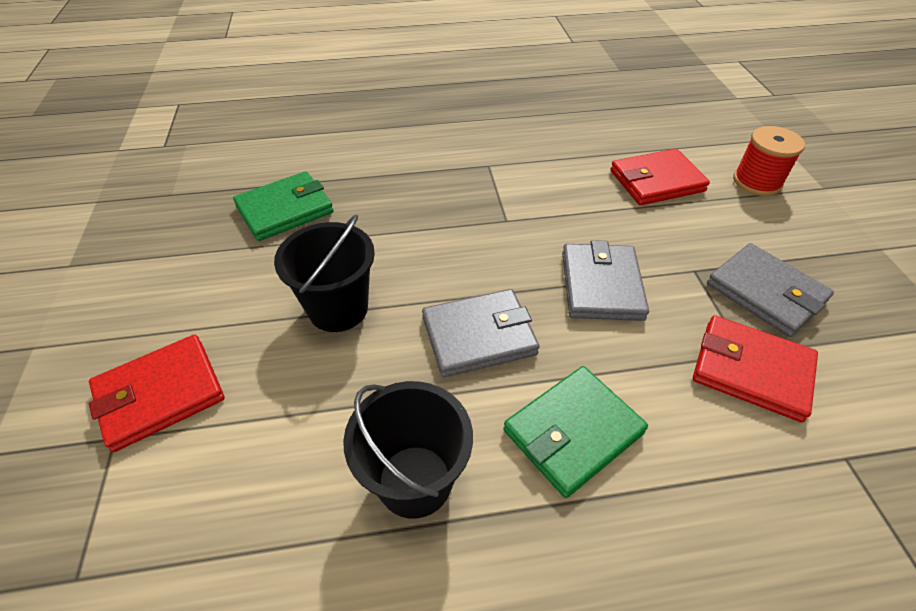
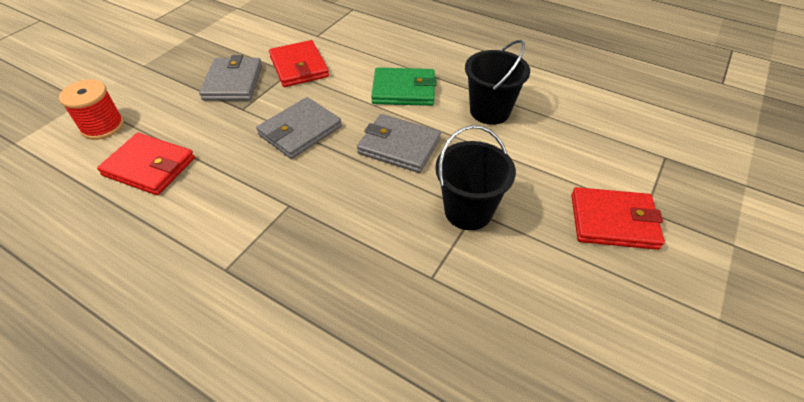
camera: 140 degrees left, 0 degrees up
green wallet [233,171,334,241] -> none

